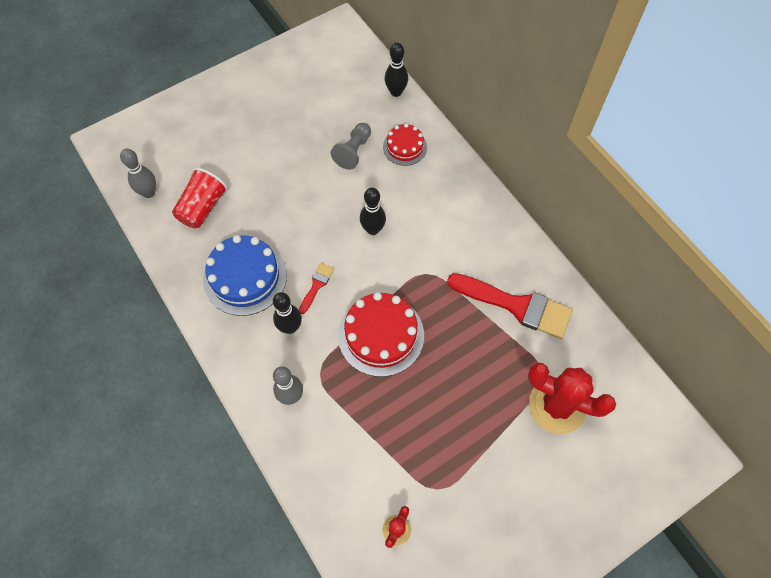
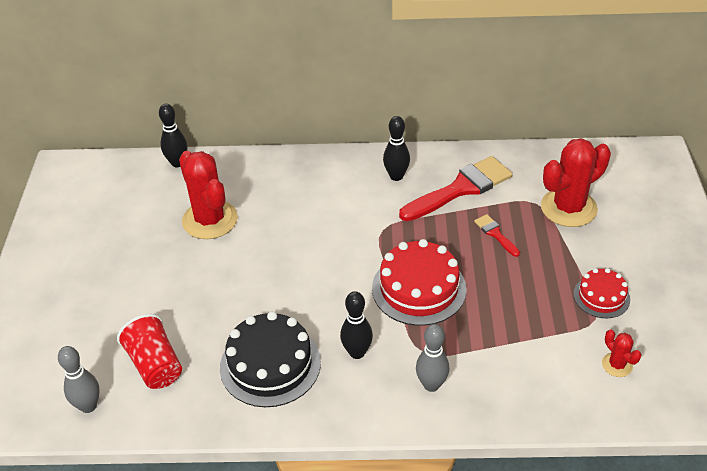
camera: 55 degrees left, 20 degrees down
blue cake [203,235,287,316] -> black cake [220,311,321,407]
red brush [299,263,334,314] -> red brush moved to [474,214,520,257]
grey pawn [331,123,371,170] -> red cactus [179,151,238,239]
black bowling pin [360,188,386,235] -> black bowling pin moved to [383,116,410,181]
red cake [383,123,427,166] -> red cake moved to [573,268,630,318]

